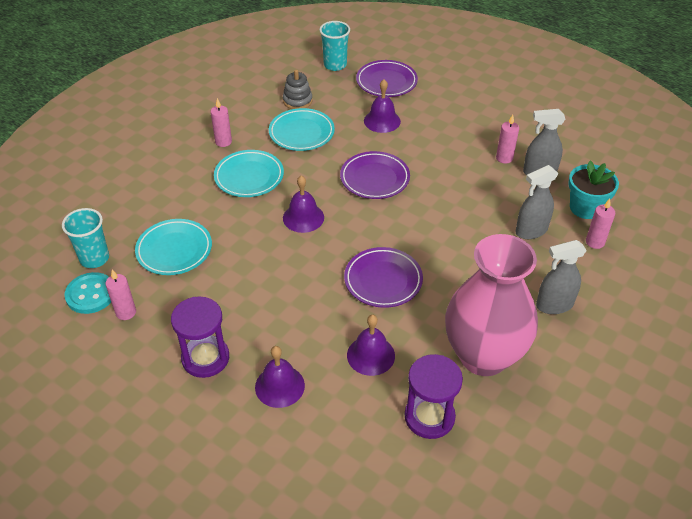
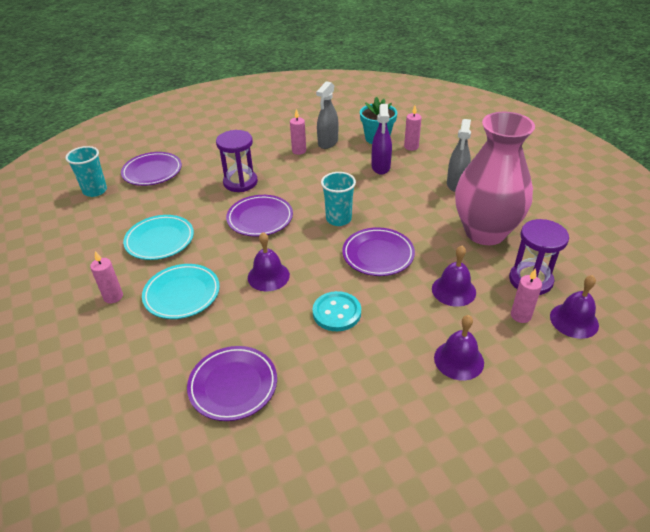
camera: 60 degrees left, 5 degrees down
turquoise cup [62,208,109,268] -> turquoise cup moved to [321,172,356,226]
turquoise button [65,272,111,314] -> turquoise button moved to [313,291,361,331]
pink candle [105,270,136,320] -> pink candle moved to [511,268,542,323]
turquoise plate [135,219,212,275] -> purple plate [187,346,277,421]
purple hourglass [171,296,229,378] -> purple hourglass moved to [216,130,258,192]
grey stacking toy [283,70,313,109] -> none
purple bell [364,79,401,133] -> purple bell moved to [550,275,599,339]
grey spray bottle [515,165,558,239] -> purple spray bottle [372,104,392,175]

